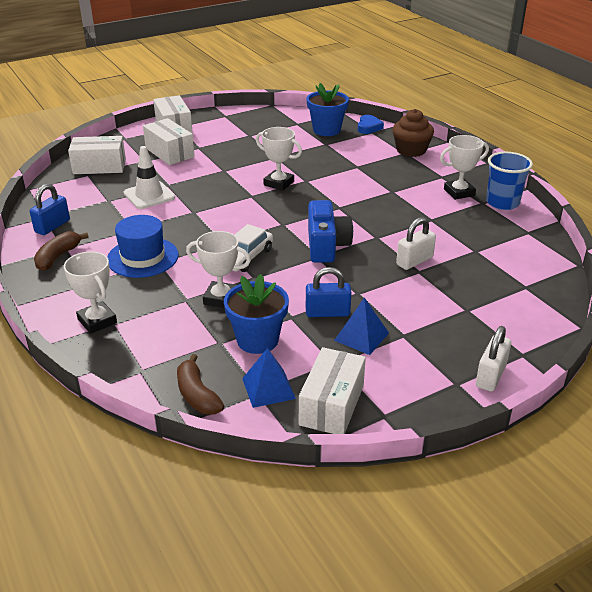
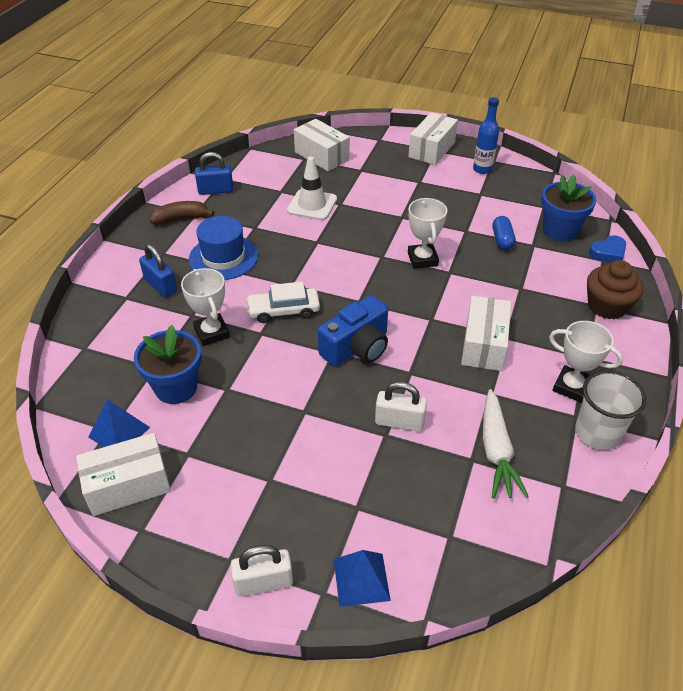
camera: 50 degrees right, 10 degrees up
white trophy [64,252,117,334] -> none
white box [143,118,195,165] -> white box moved to [461,296,511,371]
brown banana [177,354,224,415] -> none
blue padlock [306,267,352,317] -> blue padlock moved to [139,244,177,298]
blue pyramid [334,298,389,355] -> blue pyramid moved to [334,550,391,607]
blue cup [486,152,533,210] -> white cup [575,370,646,450]
none -> blue bottle [473,97,499,174]
none -> white carrot [483,389,529,498]
none -> blue capsule [492,216,516,250]

